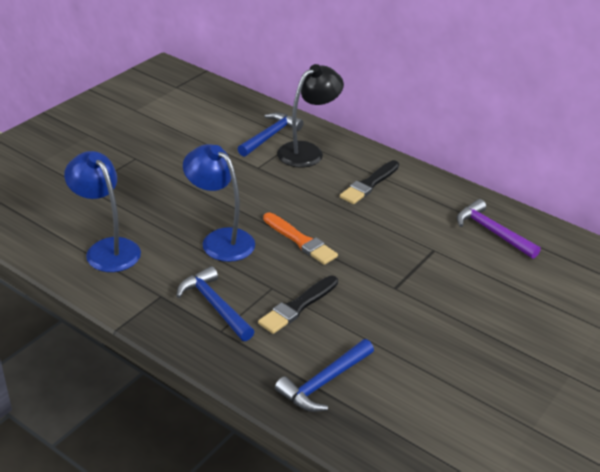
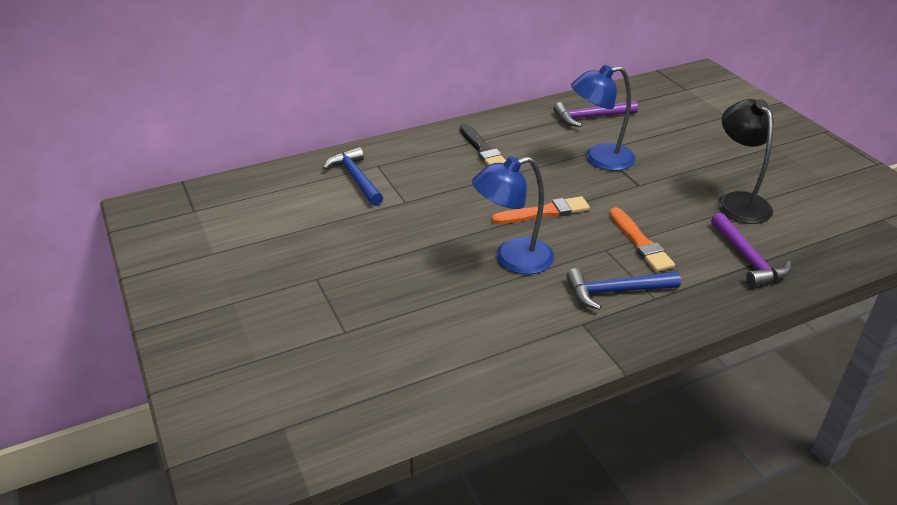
camera: 60 degrees left, 0 degrees up
blue lamp [64,151,141,272] -> blue lamp moved to [571,65,636,171]
black brush [258,276,338,334] -> orange brush [610,207,675,272]
blue hammer [275,339,374,412] -> purple hammer [711,213,791,287]
black lamp [277,64,344,167] -> black lamp moved to [717,99,774,224]

